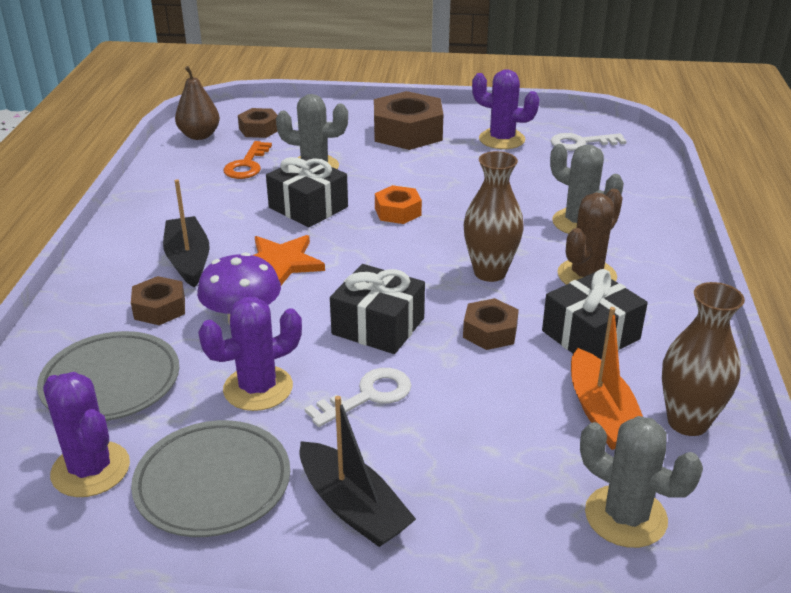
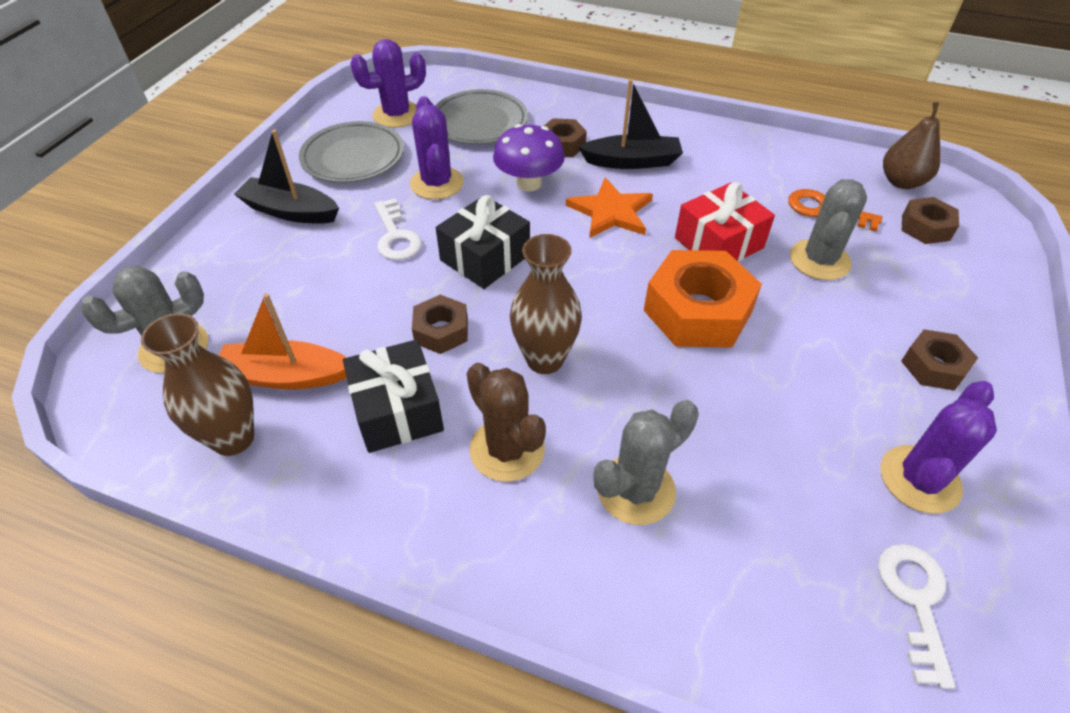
camera: 105 degrees right, 15 degrees up
black gift [266,156,348,228] -> red gift [675,182,775,262]
black boat [299,396,416,547] -> black boat turned 45 degrees clockwise [234,130,339,224]
brown nut [374,91,443,150] -> brown nut [901,329,978,391], size x0.54
orange nut [375,185,422,224] -> orange nut [644,250,762,347], size x1.85

